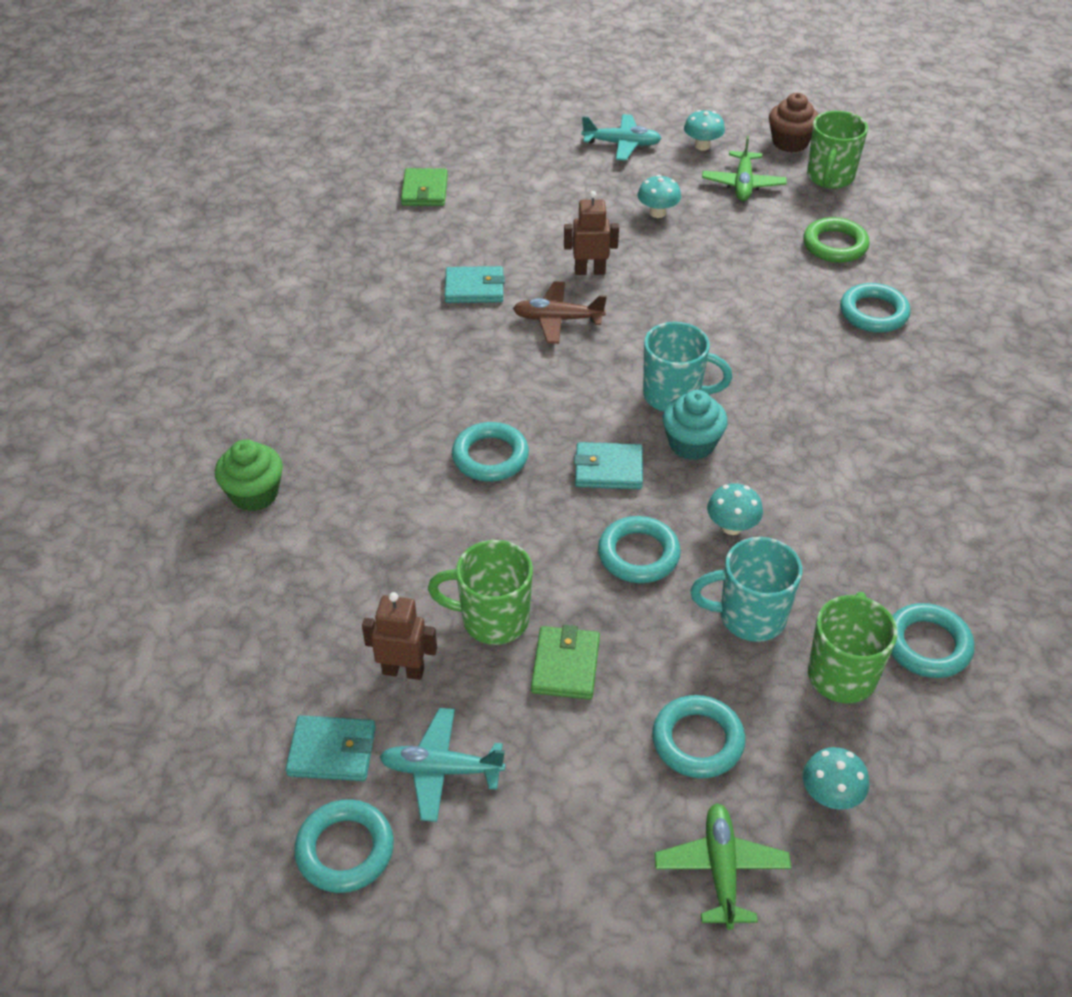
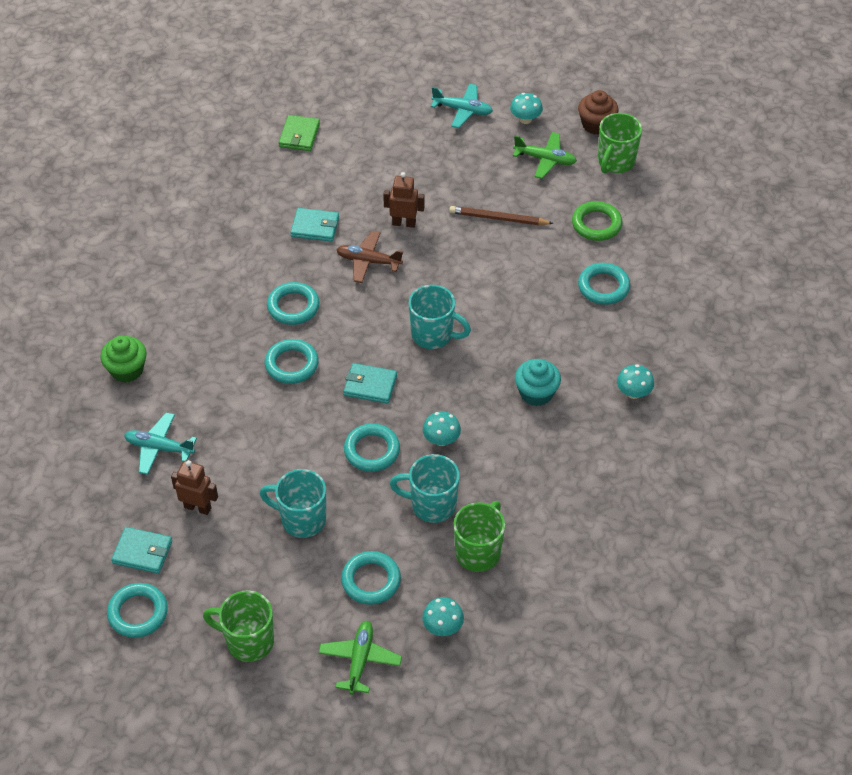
camera: 10 degrees right, 5 degrees up
turquoise plane [380,708,505,822] -> turquoise plane moved to [124,412,197,475]
green mug [428,540,533,645] -> green mug moved to [203,591,274,662]
green wallet [531,625,600,700] -> turquoise mug [260,469,326,538]
turquoise mushroom [638,175,681,218] -> turquoise mushroom moved to [617,364,654,399]
turquoise cupcake [662,390,728,460] -> turquoise cupcake moved to [515,359,561,406]
green plane [702,135,787,201] -> green plane turned 90 degrees counterclockwise [513,132,577,179]
turquoise ring [891,603,974,678] -> turquoise ring moved to [267,282,320,325]
none -> brown pencil [449,206,554,225]

